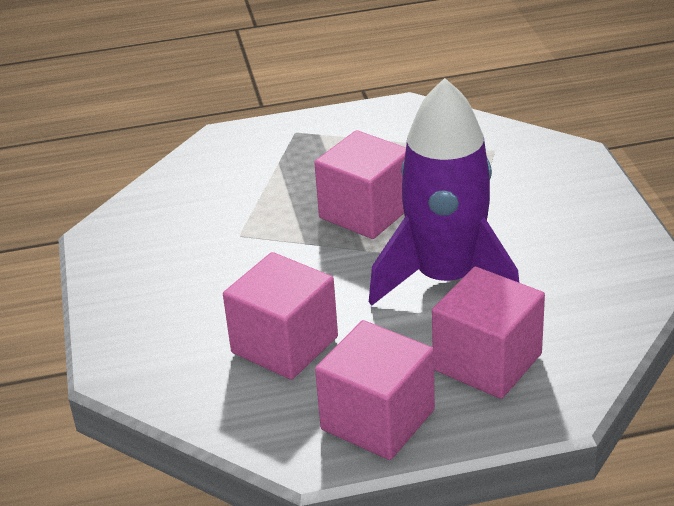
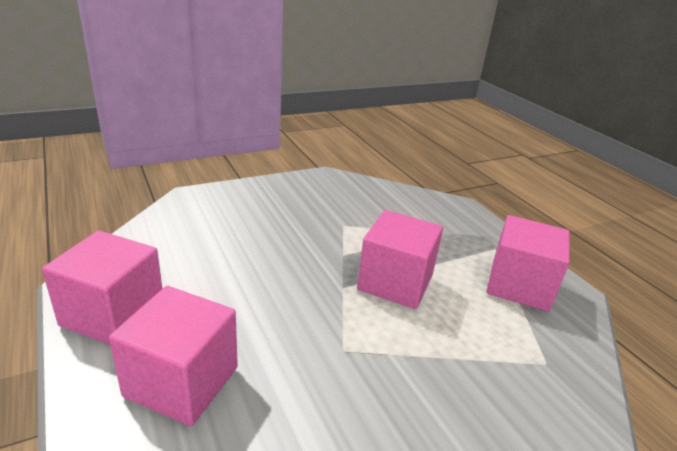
camera: 70 degrees right, 5 degrees down
pink cube [223,252,338,380] -> pink cube moved to [486,215,570,312]
purple rocket [369,78,519,306] -> none

